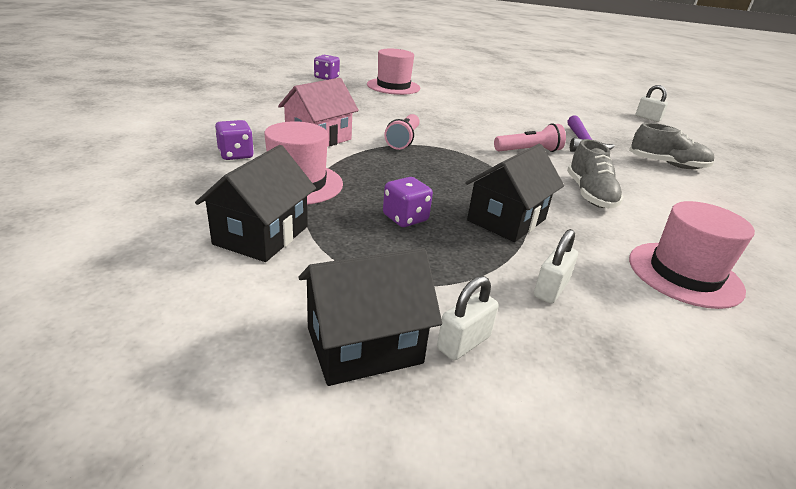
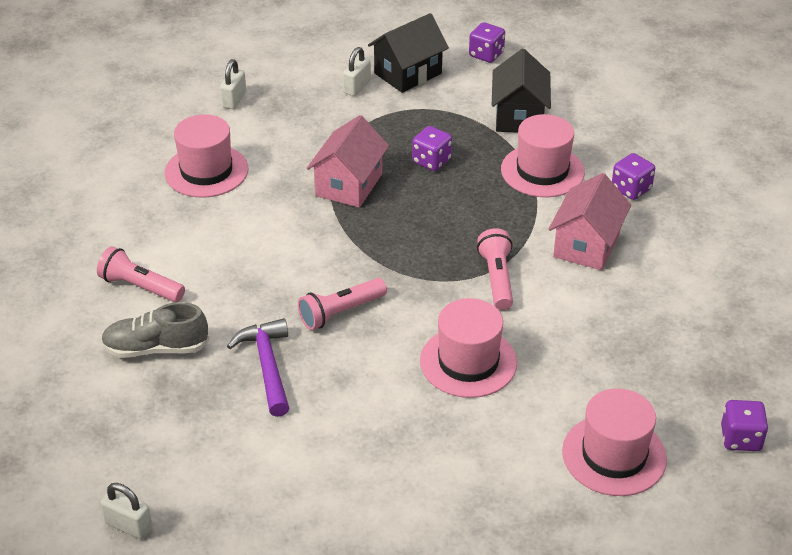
camera: 165 degrees right, 10 degrees up
black house [465,144,564,242] -> pink house [307,115,389,208]
white padlock [534,229,578,304] -> white padlock moved to [220,59,246,109]
grey shoe [567,139,624,209] -> none
none -> pink flashlight [97,246,185,302]
none -> pink hat [420,298,517,398]
none -> purple dice [469,22,505,63]

